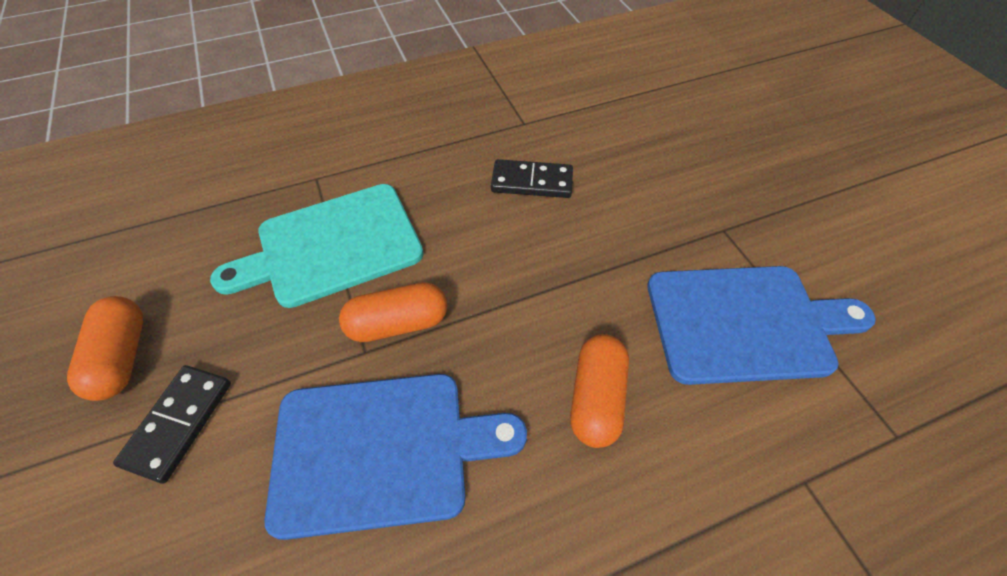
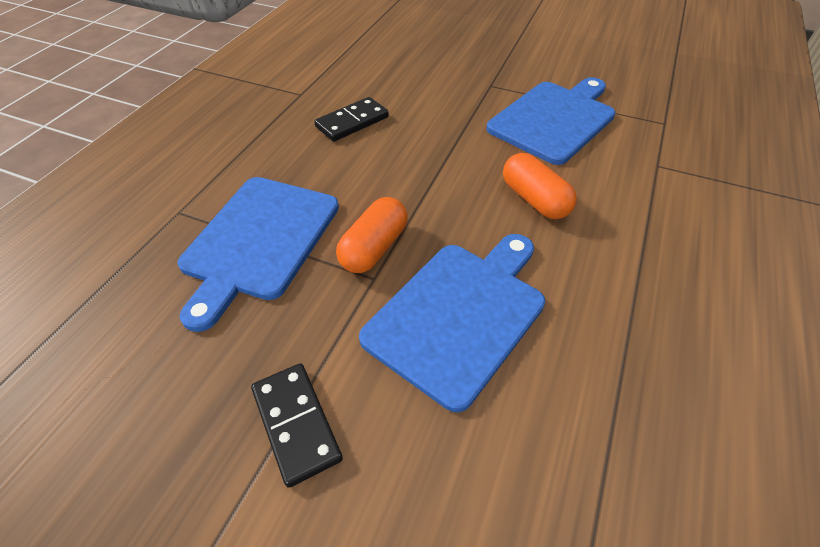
camera: 45 degrees left, 5 degrees down
orange capsule [67,296,143,401] -> none
turquoise cutting board [210,184,424,308] -> blue cutting board [178,177,339,332]

